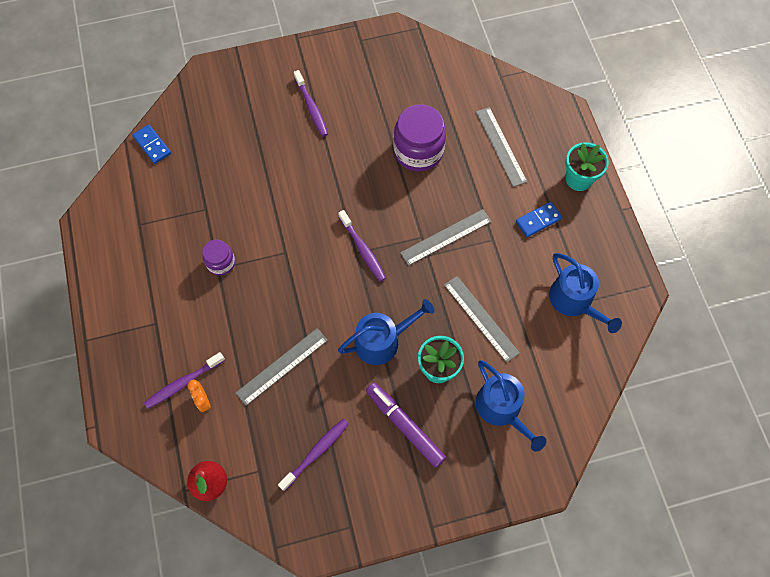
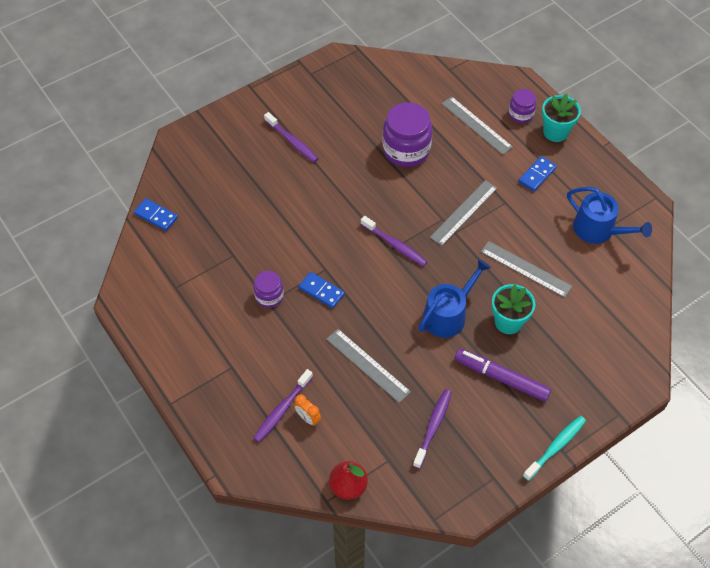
camera: 20 degrees left, 10 degrees down
grey ruler [236,328,328,406] -> grey ruler turned 75 degrees counterclockwise [326,329,411,403]
blue watering can [476,360,546,451] -> none
none -> blue domino [299,272,345,308]
none -> purple jar [509,89,537,123]
none -> turquoise toothbrush [523,416,586,481]

